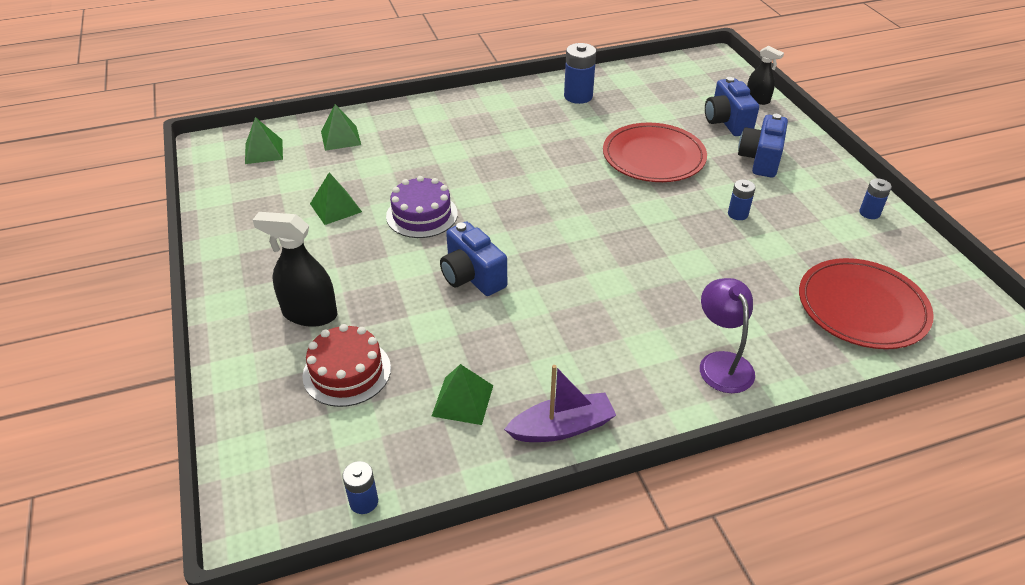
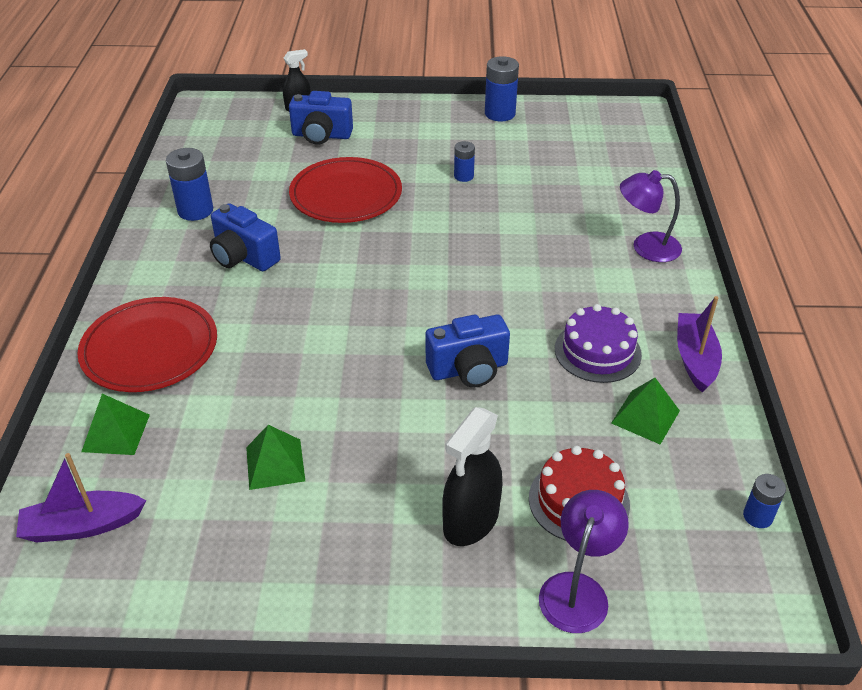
camera: 70 degrees left, 0 degrees up
green pyramid [245,117,283,164] -> purple boat [16,453,146,542]
purple cake [386,176,458,238] -> purple cake moved to [555,304,642,383]
blue camera [738,114,788,178] -> blue camera moved to [210,203,281,271]
red plate [799,258,934,349] -> red plate moved to [77,297,217,392]
blue battery [859,179,892,219] -> blue battery [485,56,519,122], size x1.71
none -> purple lamp [539,490,629,633]

